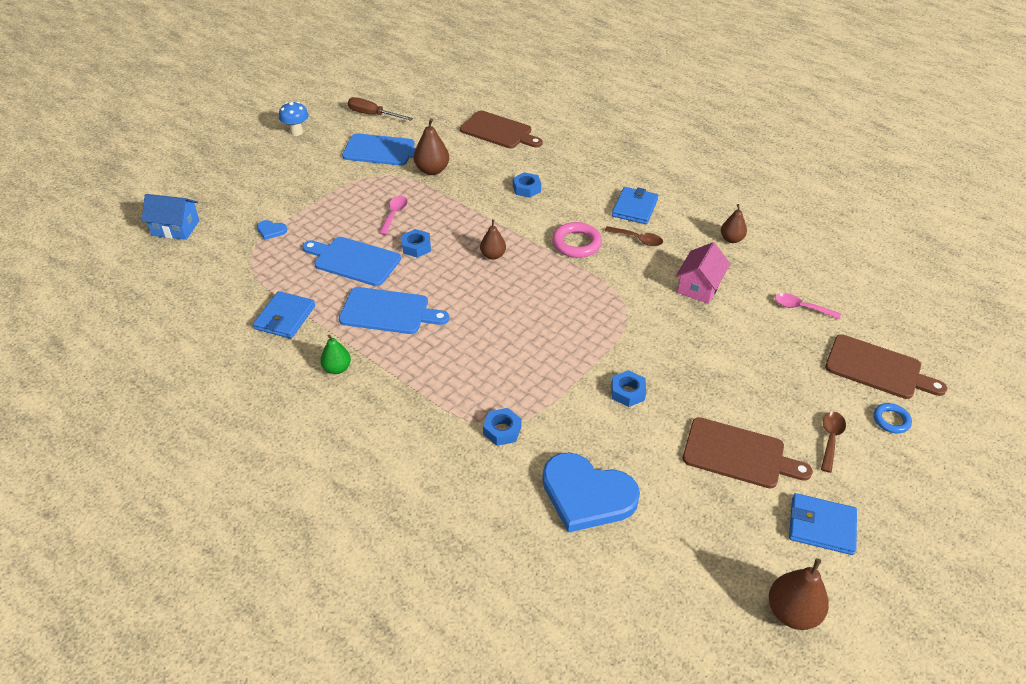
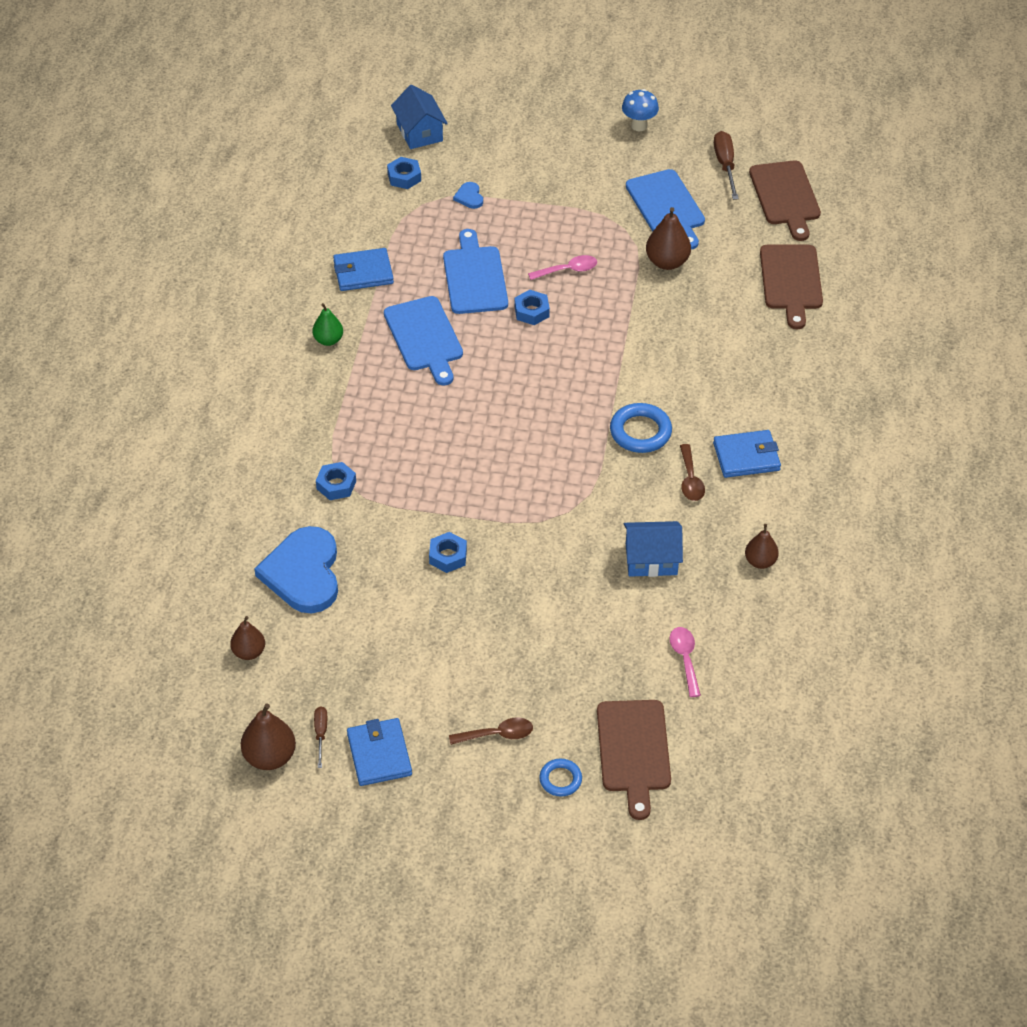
camera: 60 degrees right, 5 degrees up
brown pear [480,219,506,260] -> brown pear moved to [230,616,265,660]
blue nut [513,172,541,198] -> blue nut moved to [387,157,421,189]
pink ring [552,222,602,258] -> blue ring [610,403,672,453]
pink house [676,242,730,304] -> blue house [624,521,683,577]
brown cutting board [683,417,813,489] -> brown cutting board moved to [749,160,821,241]
none -> brown screwdriver [314,706,327,768]

